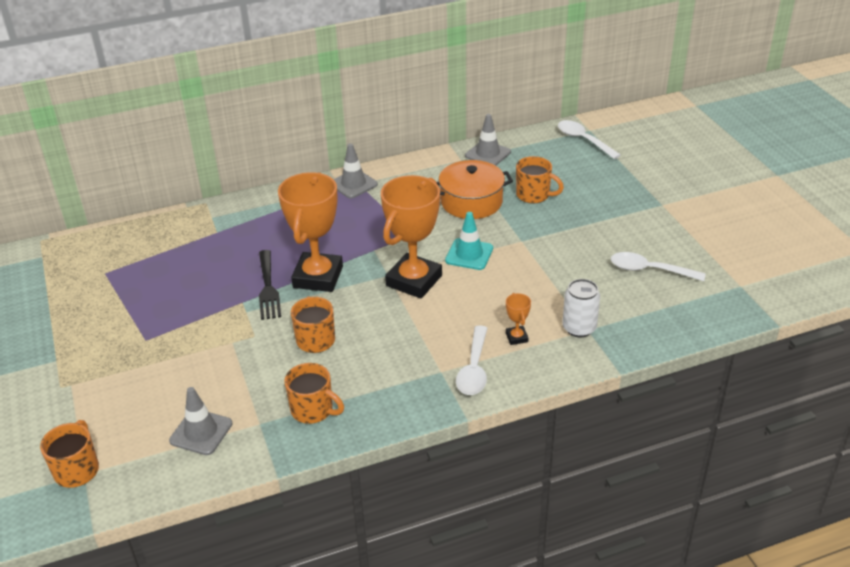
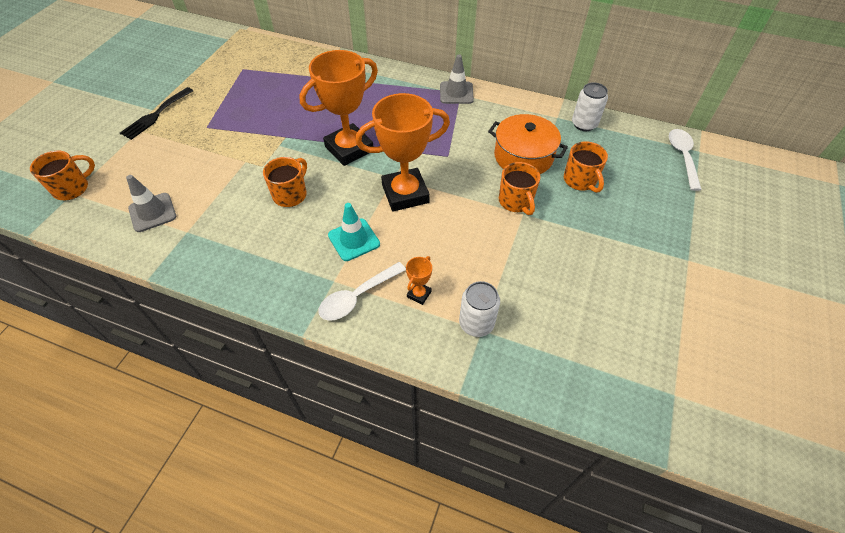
camera: 40 degrees right, 15 degrees up
black fork [259,250,281,320] -> black fork moved to [120,87,193,140]
orange mug [284,363,344,424] -> orange mug moved to [499,162,540,215]
turquoise traffic cone [445,212,493,270] -> turquoise traffic cone moved to [328,203,380,261]
grey traffic cone [465,114,511,166] -> white can [572,82,608,131]
white spoon [611,252,706,281] -> none

